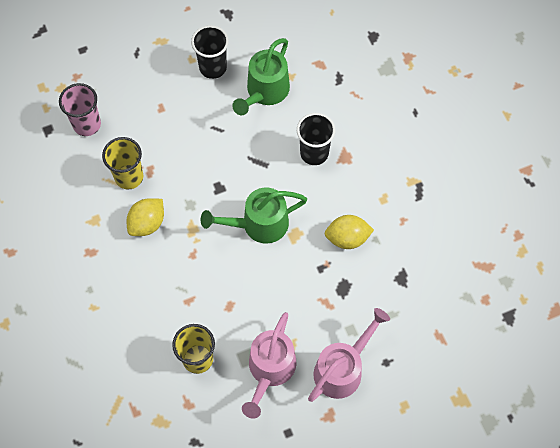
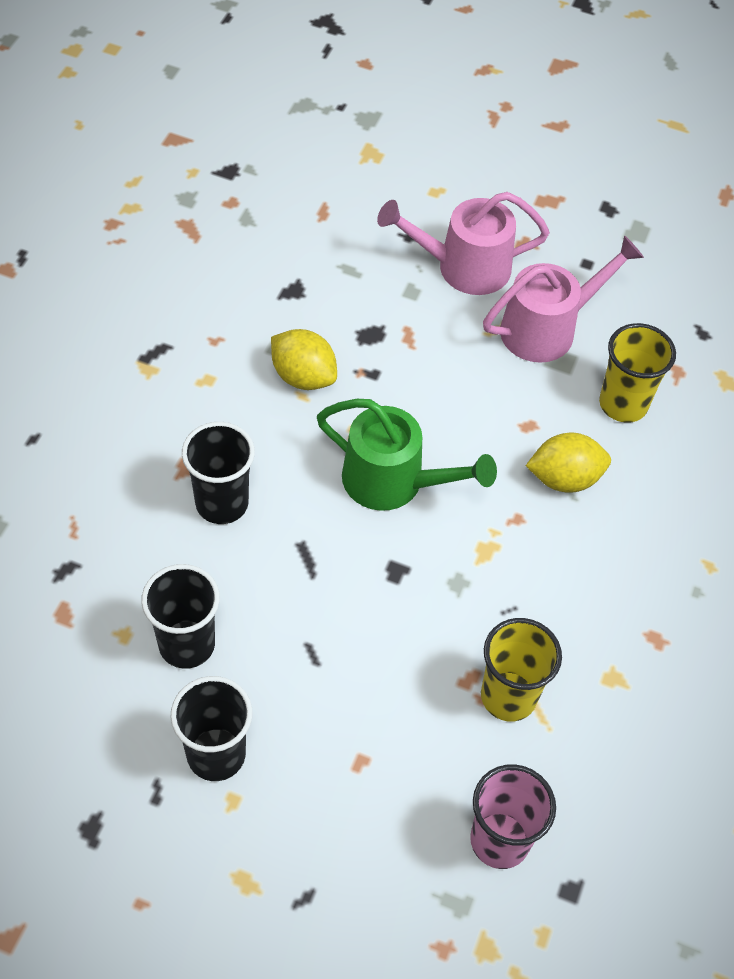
camera: 140 degrees left, 10 degrees down
yellow lemon [126,198,164,236] -> yellow lemon moved to [526,433,611,492]
green watering can [232,38,290,115] -> black cup [141,564,220,669]

